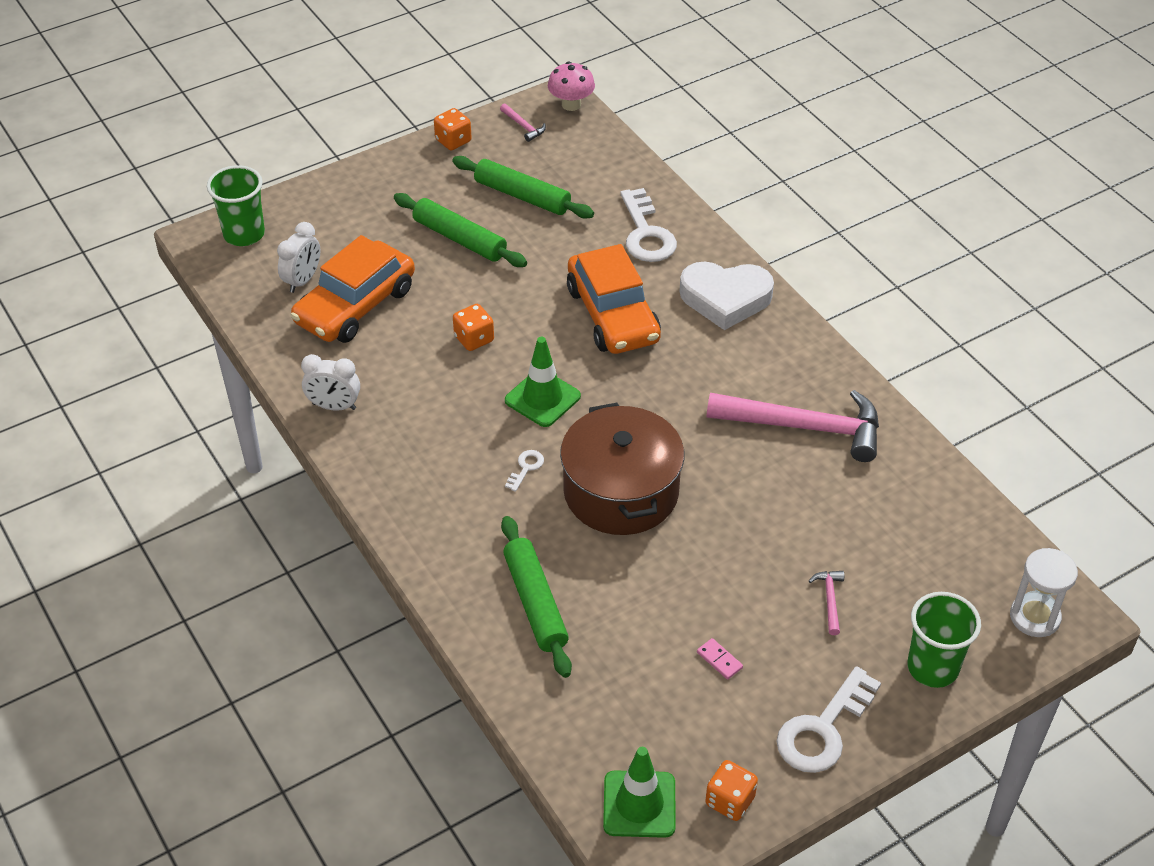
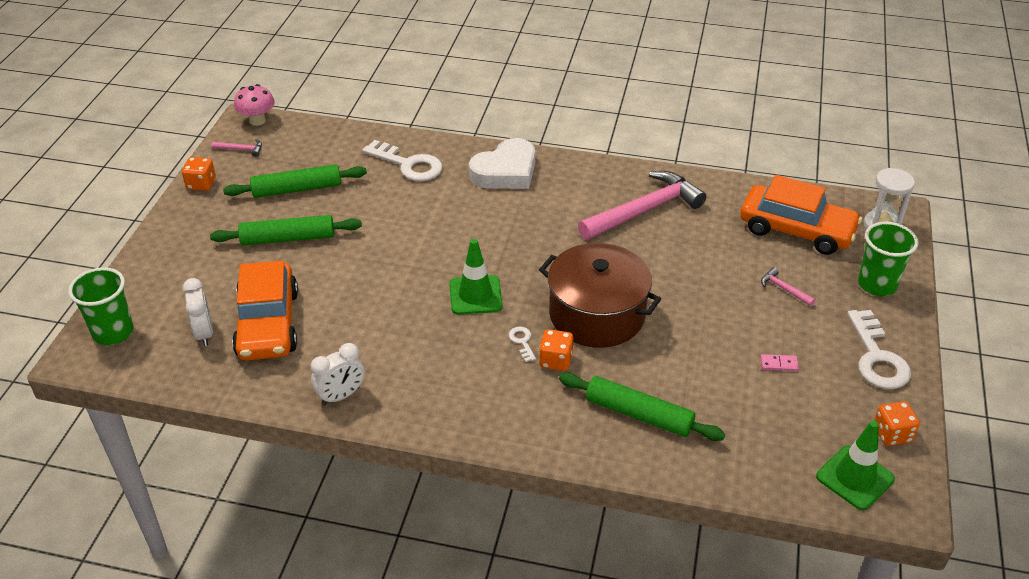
camera: 45 degrees left, 5 degrees down
orange dice [453,304,494,351] -> orange dice moved to [539,329,573,371]
orange car [567,244,661,354] -> orange car moved to [740,175,862,255]

